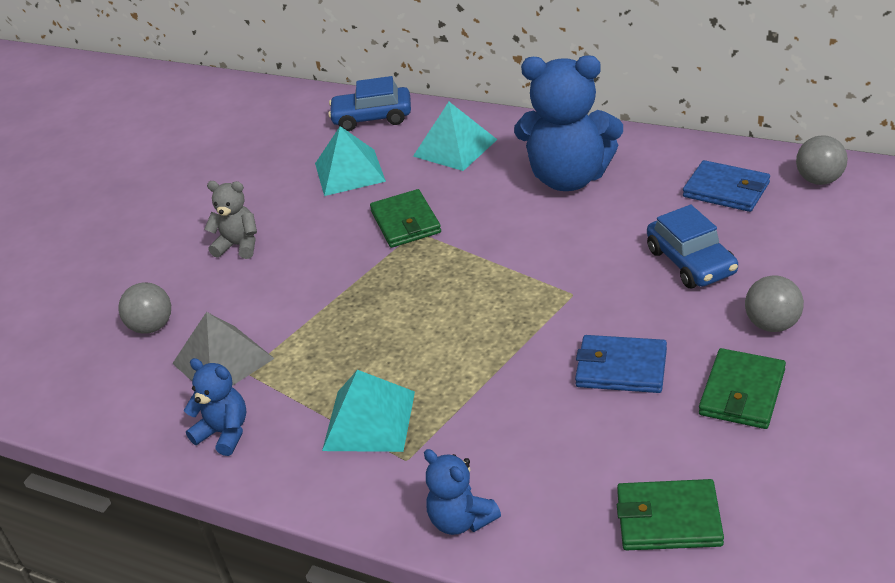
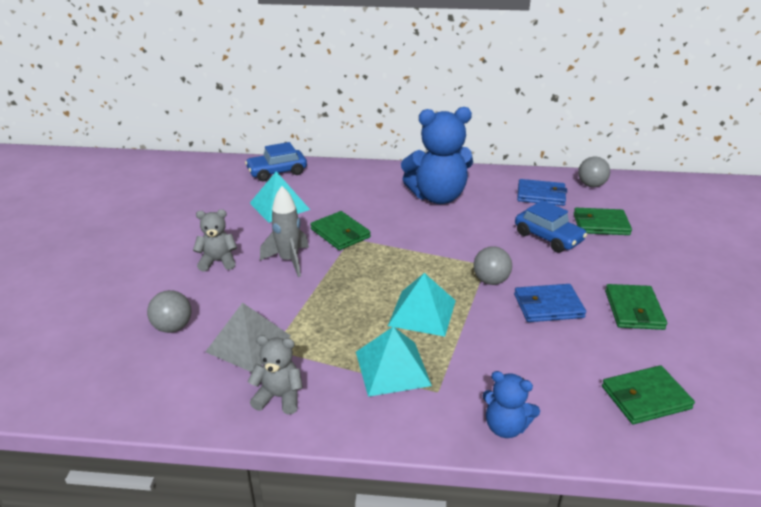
camera: 25 degrees left, 5 degrees down
blue teddy bear [184,358,247,456] -> grey teddy bear [247,335,303,414]
turquoise pyramid [413,102,497,171] -> turquoise pyramid moved to [388,273,456,337]
grey ball [745,275,804,332] -> grey ball moved to [473,246,512,285]
none -> grey rocket [260,186,309,277]
none -> green wallet [574,208,632,235]

